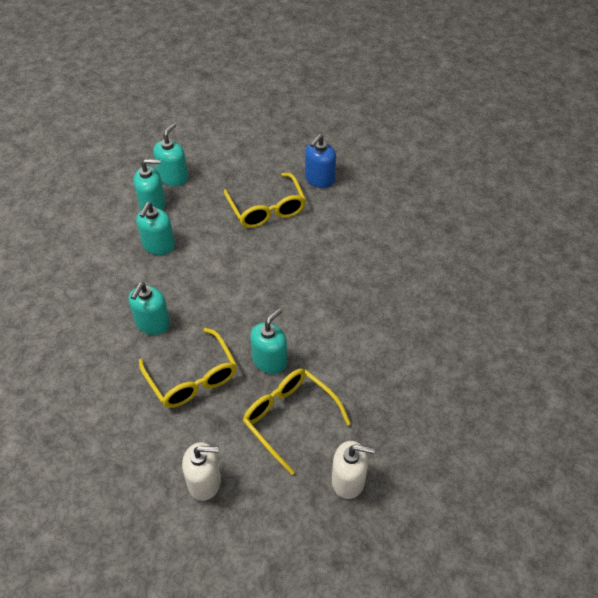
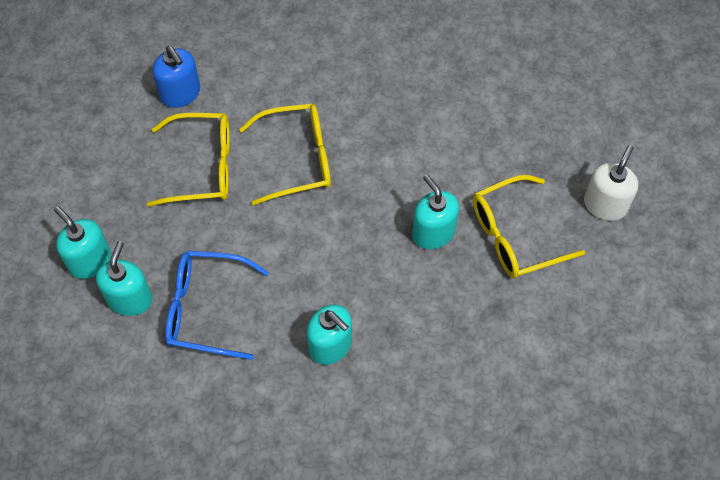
camera: 70 degrees left, 10 degrees up
turquoise soap dispenser [136,202,175,255] -> blue glasses [165,251,269,360]
yellow glasses [139,328,237,408] -> yellow glasses moved to [239,103,331,205]
white soap dispenser [182,442,221,501] -> none

